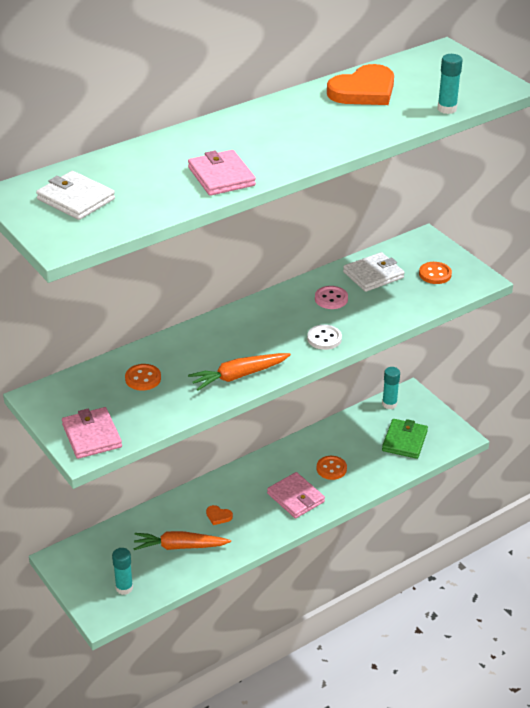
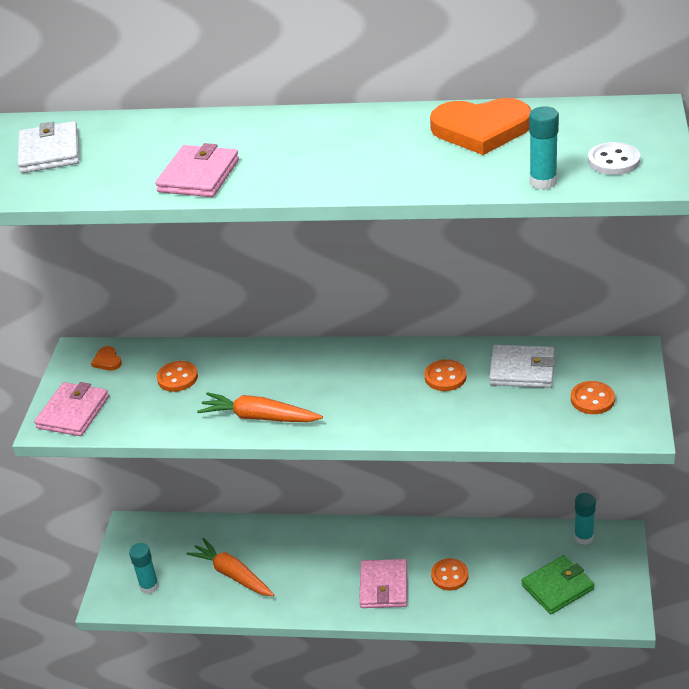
camera: 45 degrees right, 0 degrees up
orange heart [206,505,233,525] -> orange heart moved to [91,346,122,371]
white button [307,325,342,350] -> white button moved to [588,142,640,175]
pink button [315,286,348,309] -> orange button [425,359,467,391]

